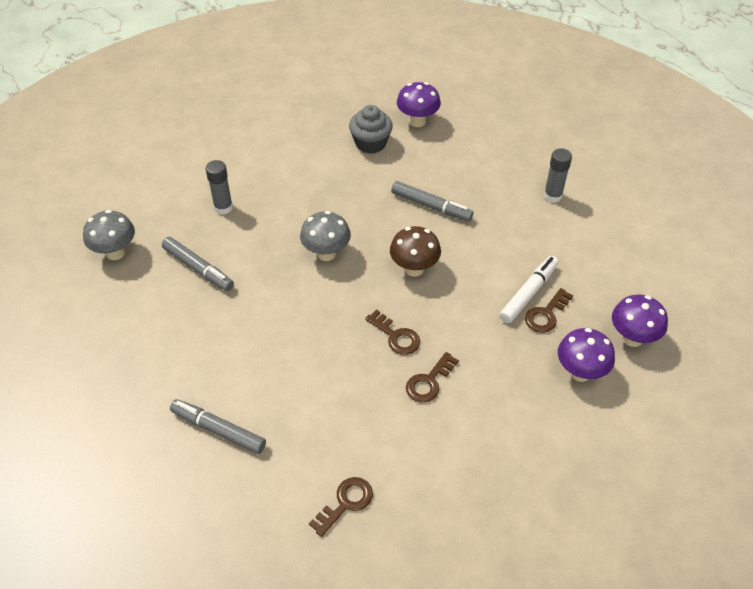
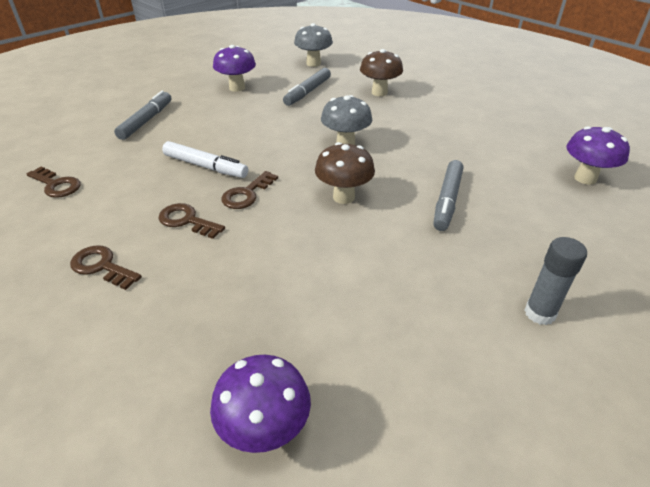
camera: 80 degrees right, 10 degrees down
grey glue stick [205,160,233,215] -> brown mushroom [360,49,403,96]
grey cupcake [349,105,393,154] -> none
white marker [499,256,559,323] -> white marker moved to [162,141,248,178]
brown key [525,288,573,333] -> brown key moved to [70,245,142,290]
purple mushroom [558,328,615,382] -> purple mushroom moved to [213,45,256,92]

